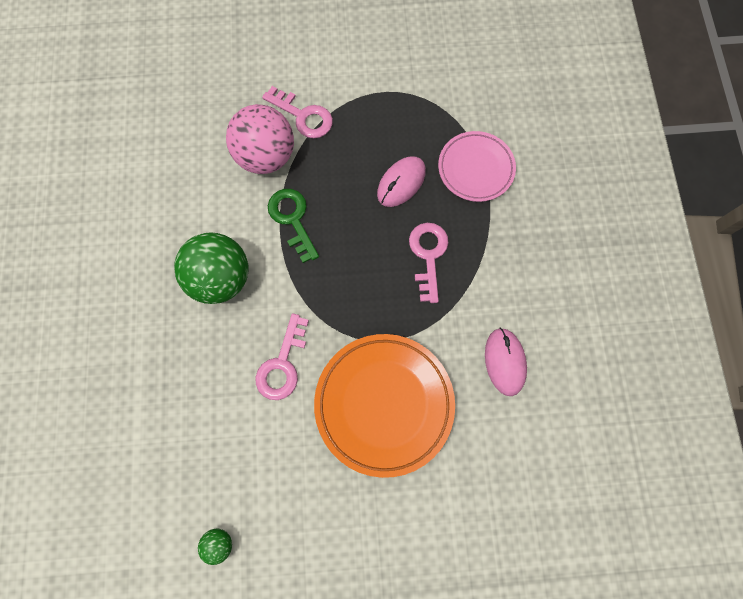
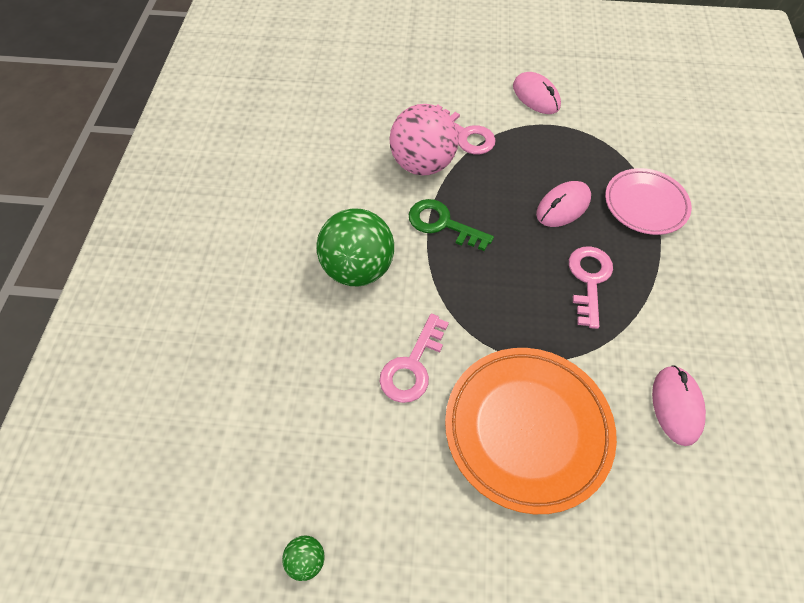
camera: 10 degrees right, 15 degrees down
green key [268,189,319,263] -> green key turned 45 degrees counterclockwise [409,199,494,251]
none -> pink mouse [513,72,561,114]

